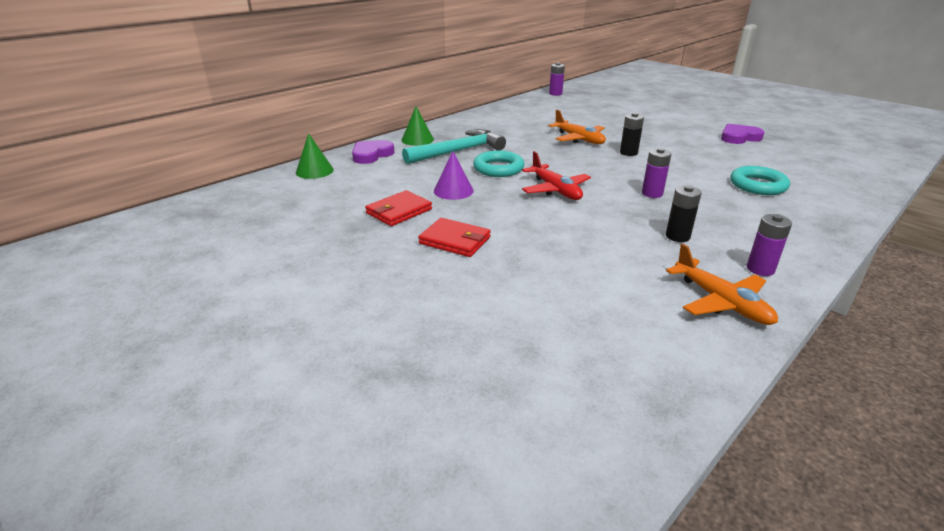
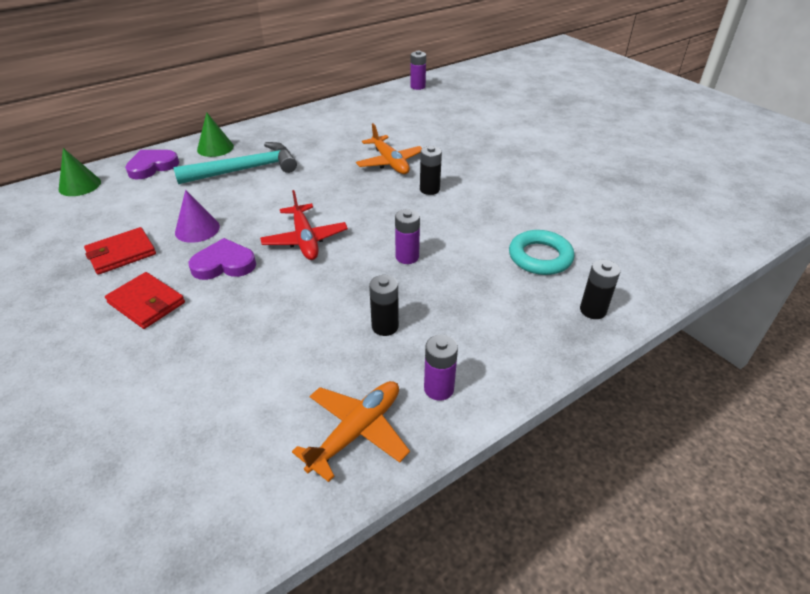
camera: 10 degrees right, 10 degrees up
turquoise ring [473,151,524,177] -> none
orange plane [666,244,778,325] -> orange plane turned 120 degrees counterclockwise [292,381,410,482]
purple heart [721,124,765,144] -> purple heart moved to [188,238,256,280]
none -> black battery [580,260,621,319]

